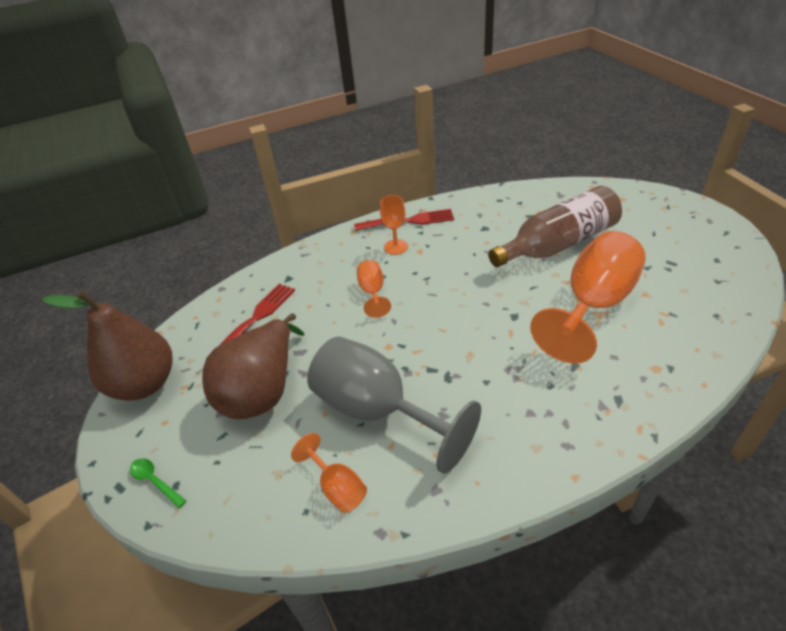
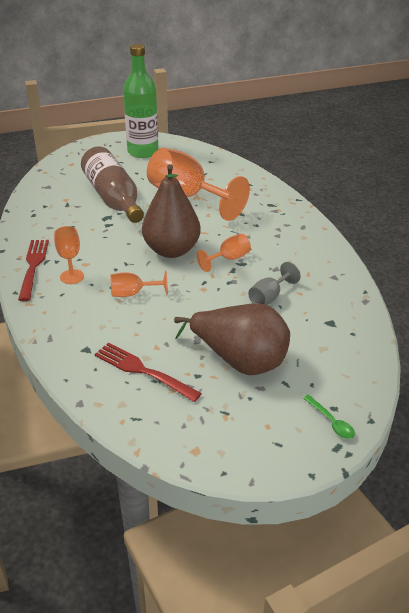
camera: 90 degrees left, 5 degrees down
brown pear [42,290,173,401] -> brown pear moved to [142,164,201,258]
green spoon [130,458,186,508] -> green spoon turned 75 degrees counterclockwise [303,394,355,439]
orange goblet [291,433,367,513] -> orange goblet moved to [196,234,251,272]
grey goblet [307,336,481,474] -> grey goblet [248,262,301,305], size x0.46
none -> green bottle [123,44,158,158]

